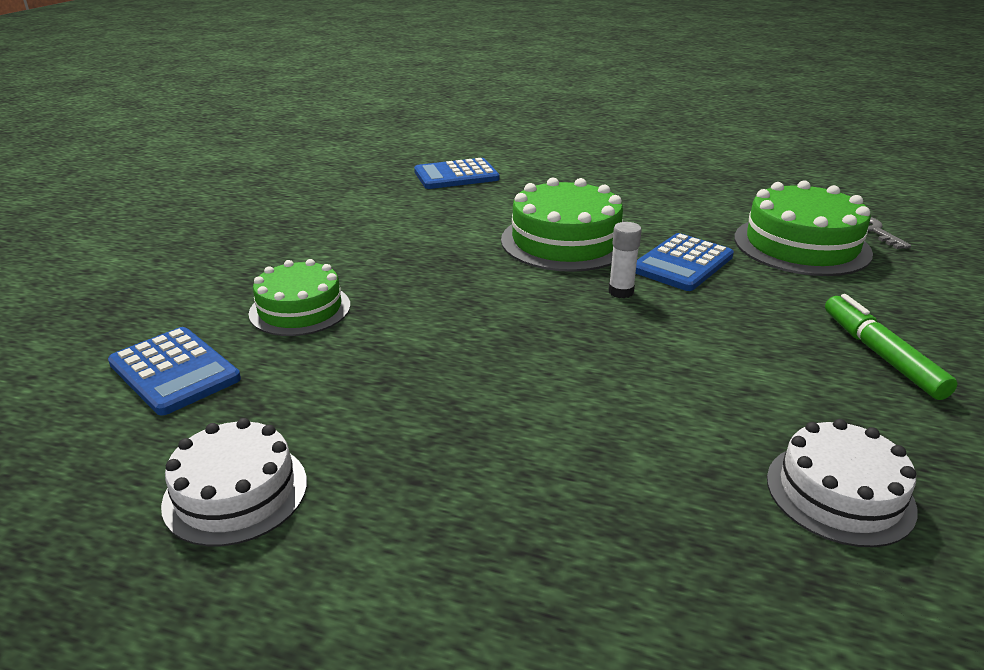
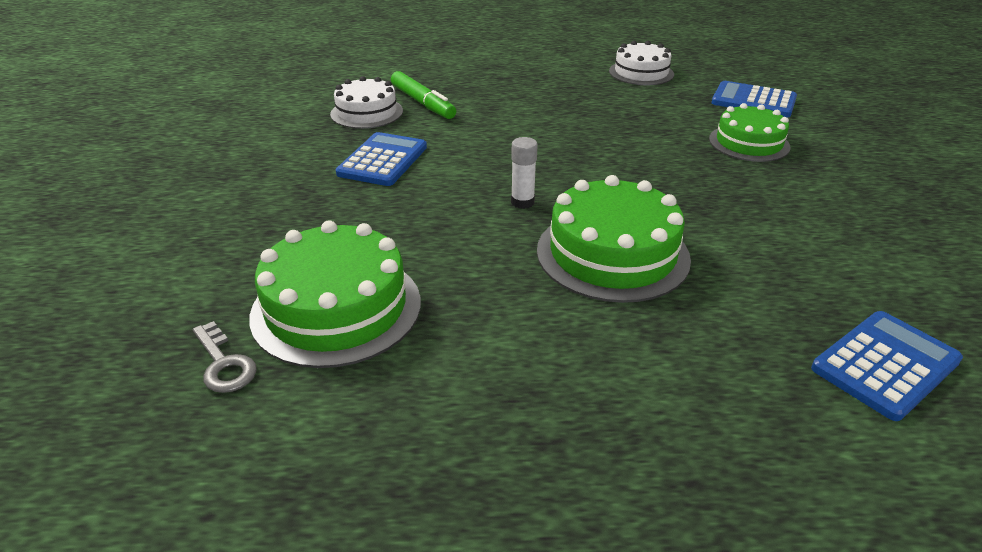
camera: 160 degrees right, 5 degrees up
blue calculator [635,233,734,291] -> blue calculator moved to [336,132,427,186]
green marker [825,294,958,400] -> green marker moved to [391,71,456,119]

